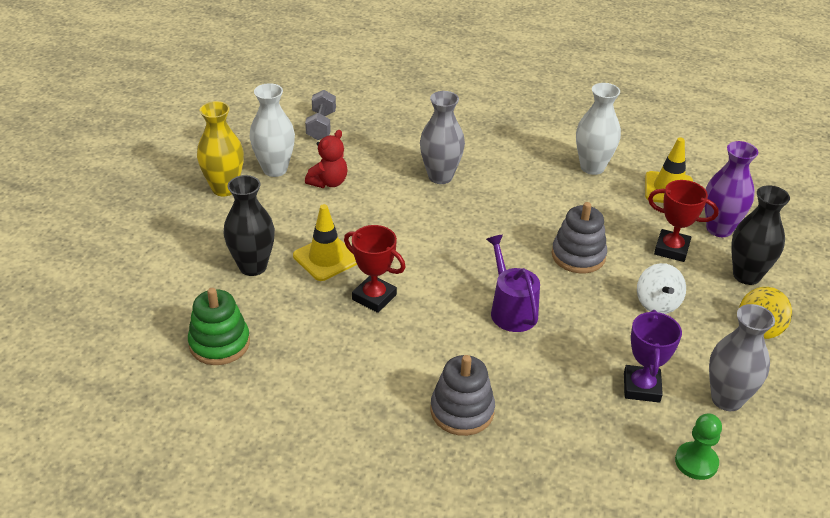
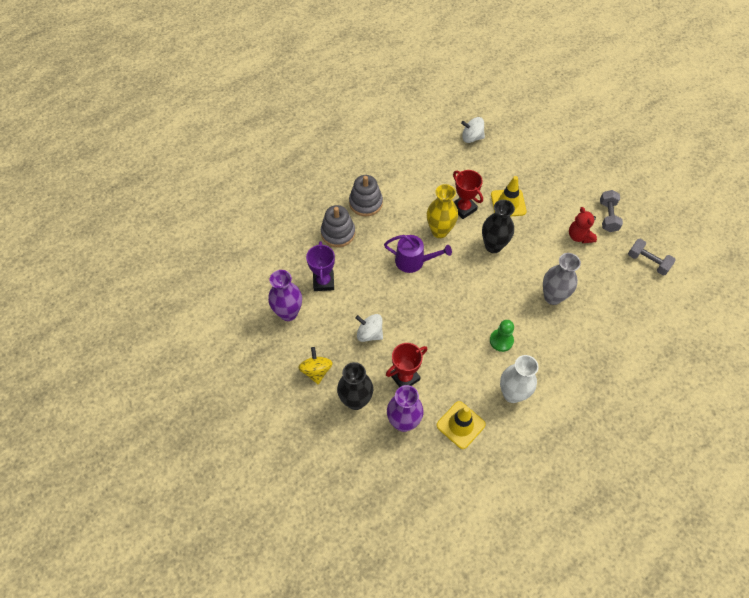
camera: 125 degrees right, 20 degrees up
green stacking toy [188,288,250,365] -> white spinning top [461,117,485,143]
yellow vase [197,101,244,197] -> yellow vase moved to [427,184,458,238]
black vase [224,175,275,276] -> black vase moved to [482,200,515,253]
white vase [250,83,295,177] -> grey dumbbell [600,190,623,232]
red trophy [344,225,406,313] -> red trophy turned 75 degrees clockwise [453,170,483,219]
grey stacking toy [552,202,607,273] -> grey stacking toy moved to [321,205,355,247]
purple trophy [624,310,682,403] -> purple trophy turned 45 degrees clockwise [306,241,335,291]
green pawn [675,414,722,480] -> green pawn moved to [490,320,514,352]
grey vase [709,304,775,411] -> purple vase [268,270,302,321]

